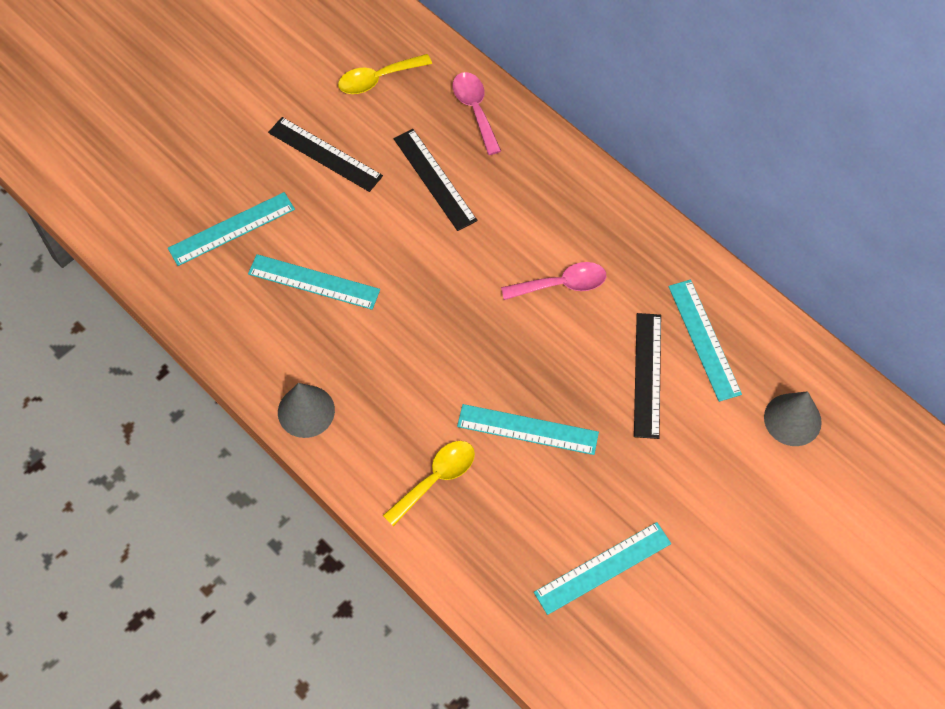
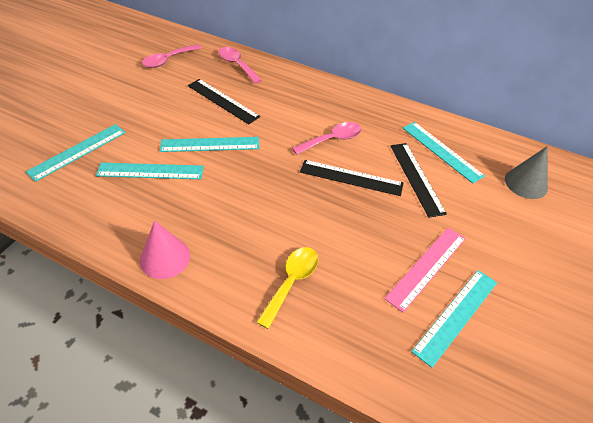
camera: 20 degrees left, 15 degrees down
black ruler [268,117,383,192] -> black ruler moved to [300,160,403,196]
grey cone [278,383,335,438] -> pink cone [140,220,190,279]
yellow spoon [338,54,432,94] -> pink spoon [142,44,202,68]
turquoise ruler [457,404,599,455] -> turquoise ruler moved to [160,137,259,152]
none -> pink ruler [384,228,466,312]

